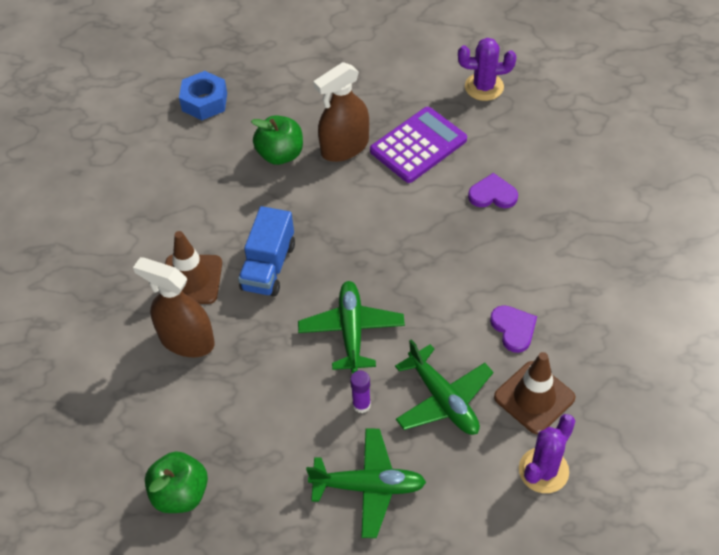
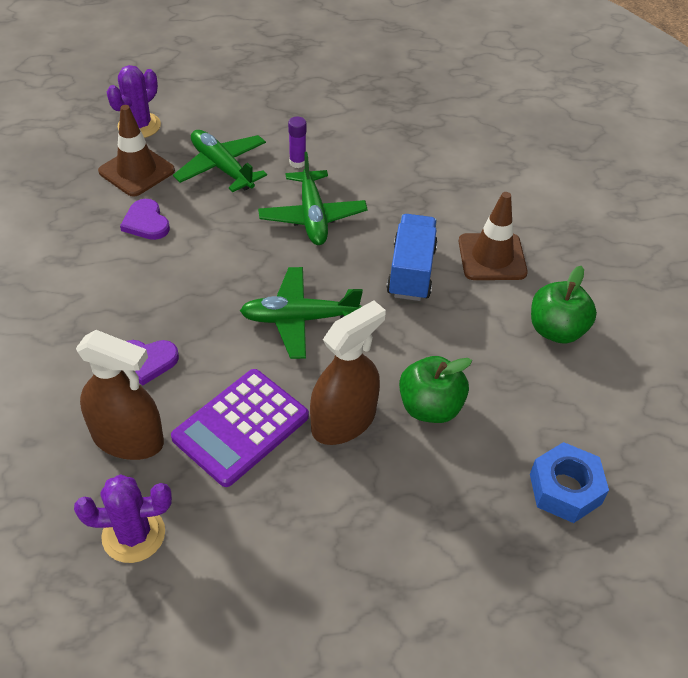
camera: 170 degrees right, 5 degrees down
brown spray bottle [133,257,215,357] -> brown spray bottle moved to [76,330,164,460]
green apple [145,451,208,513] -> green apple moved to [531,266,597,344]
green plane [306,428,426,538] -> green plane moved to [240,267,363,359]

